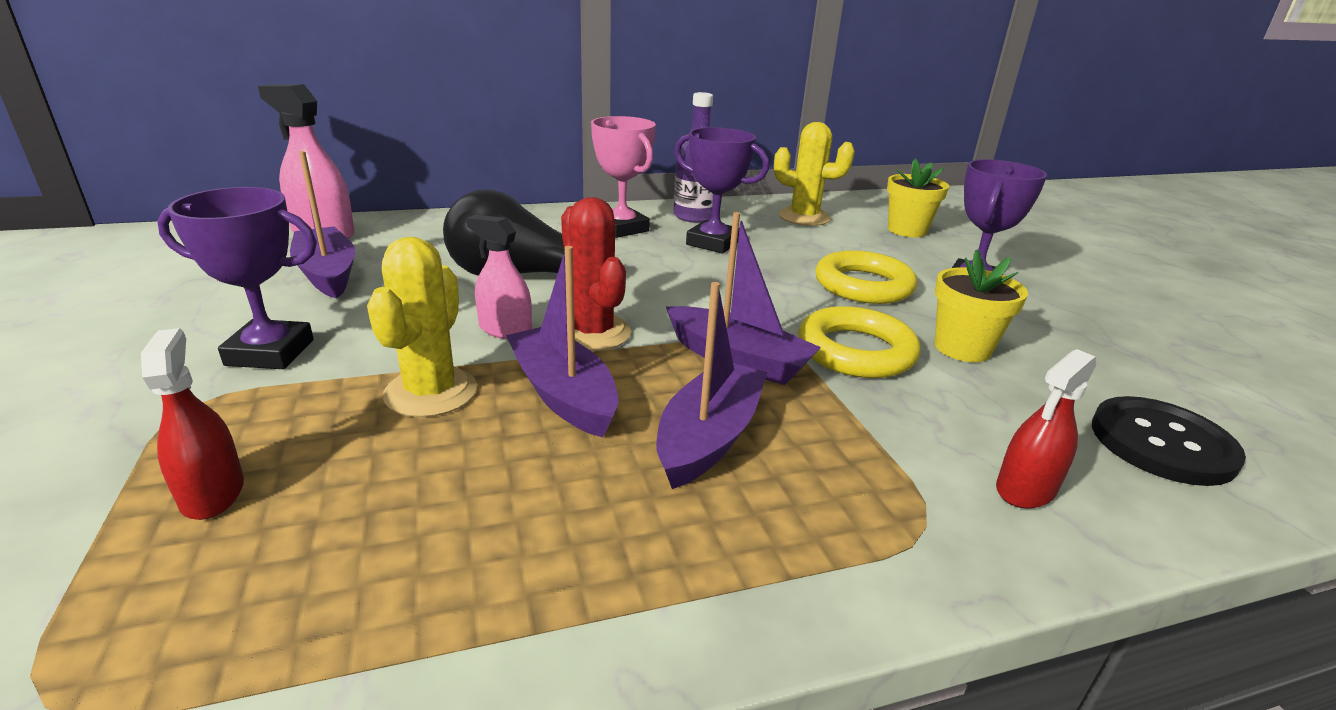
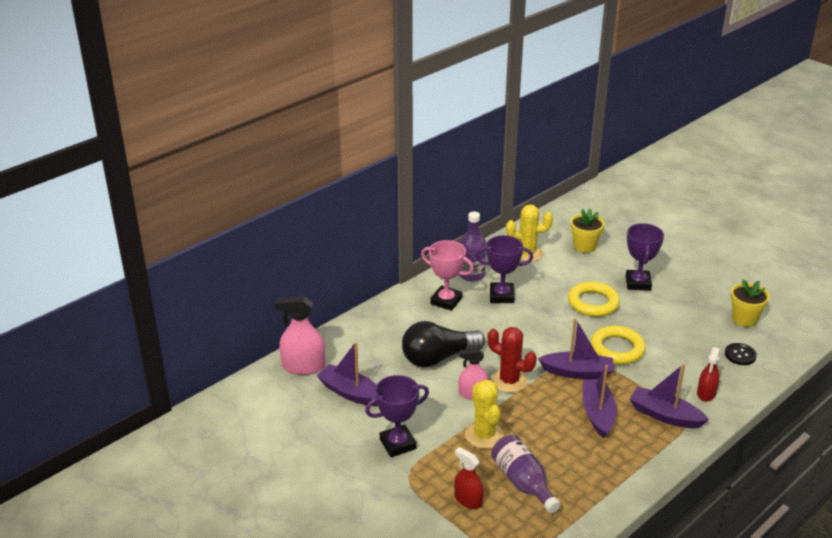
camera: 25 degrees left, 5 degrees up
purple boat [506,246,618,438] -> purple boat moved to [630,364,709,428]
yellow flower pot [935,249,1028,362] -> yellow flower pot moved to [731,279,770,327]
black button [1092,396,1246,486] -> black button [725,343,757,365], size x0.62
none -> purple bottle [491,435,561,513]

